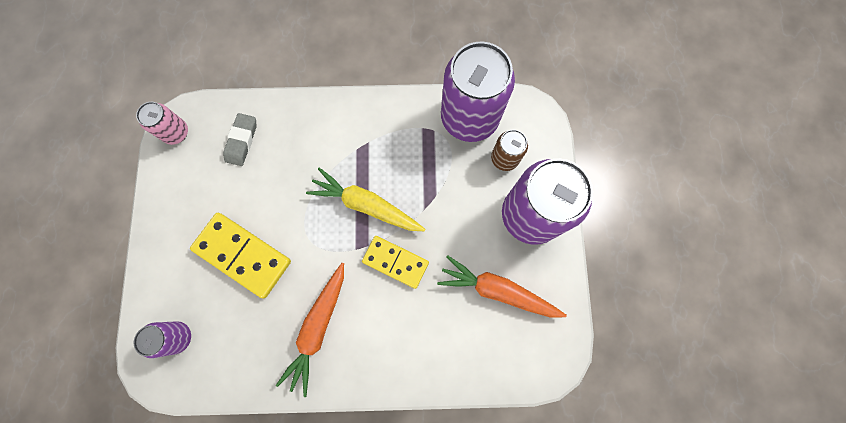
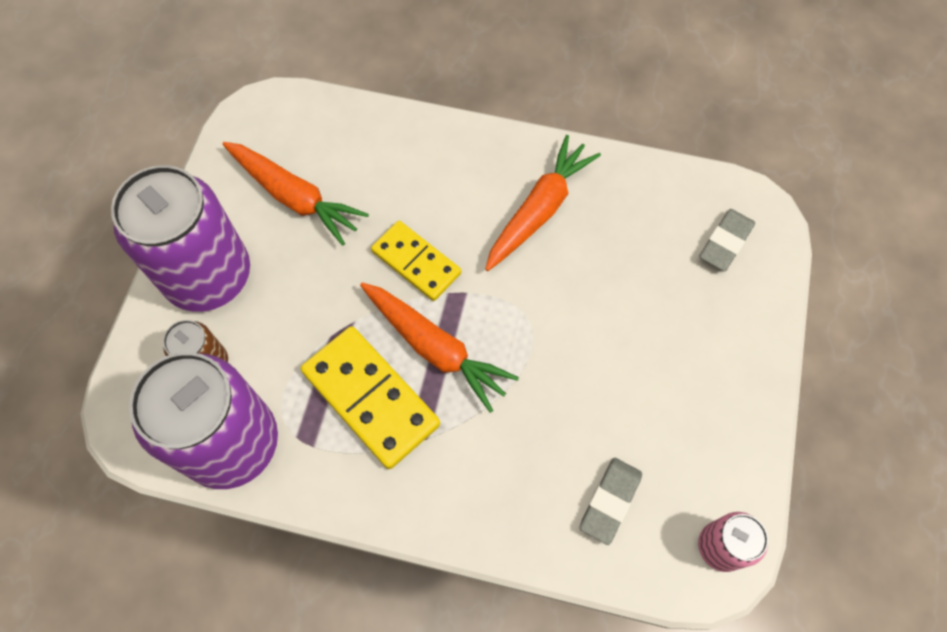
camera: 165 degrees left, 10 degrees down
purple can [134,321,191,358] -> grey eraser [699,209,755,271]
yellow domino [190,213,291,298] -> yellow domino moved to [301,326,440,469]
yellow carrot [306,168,426,231] -> orange carrot [360,283,519,413]

